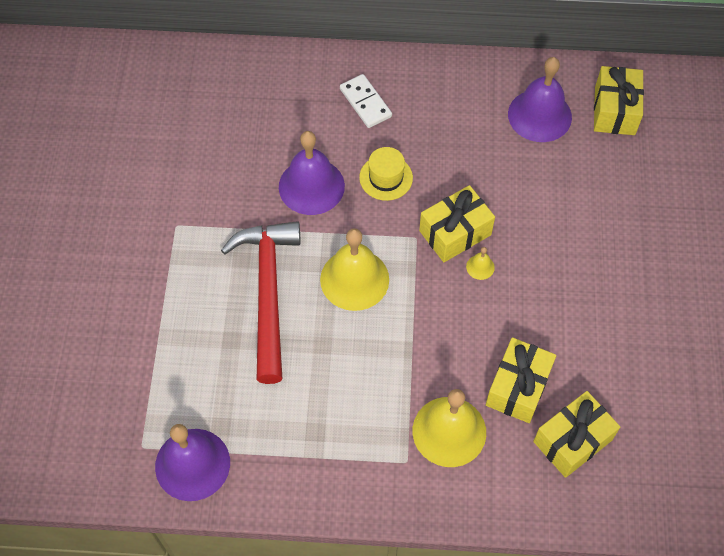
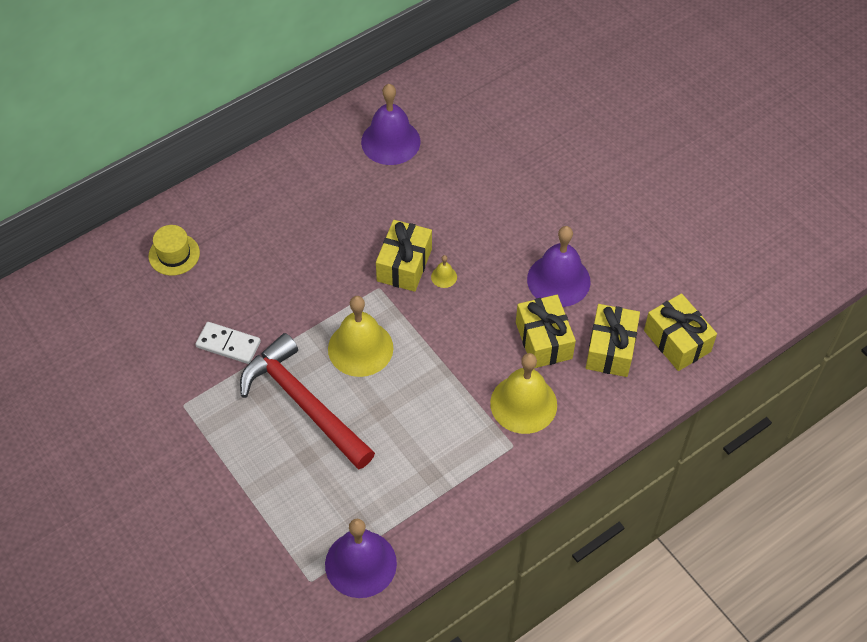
camera: 40 degrees left, 5 degrees down
purple bell [279,131,345,215] -> purple bell moved to [527,226,591,307]
white domino [340,74,392,128] -> white domino moved to [195,322,261,364]
yellow hat [359,147,413,201] -> yellow hat moved to [149,225,200,276]
yellow gift [594,66,644,135] -> yellow gift moved to [644,293,717,371]

